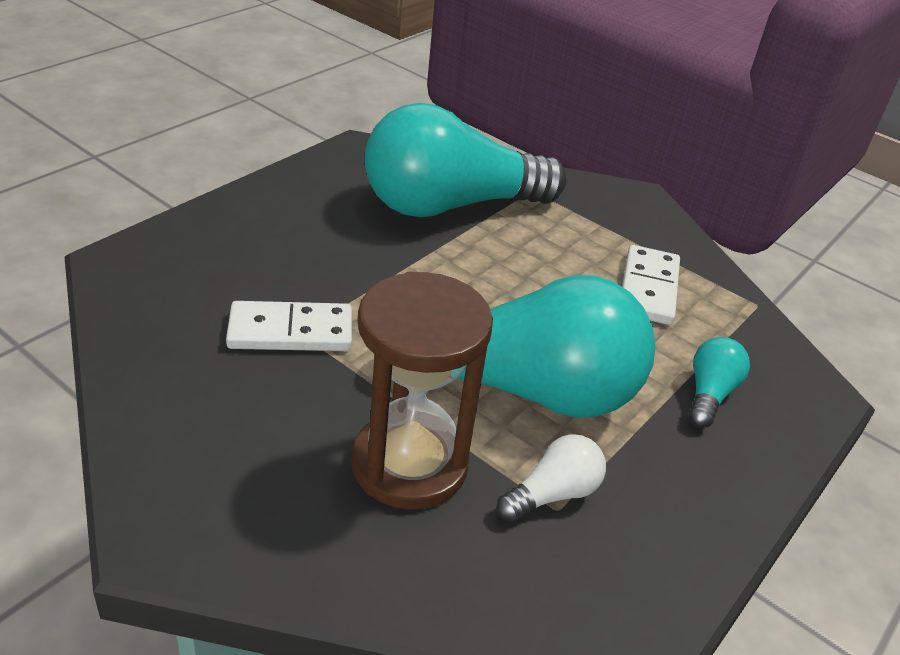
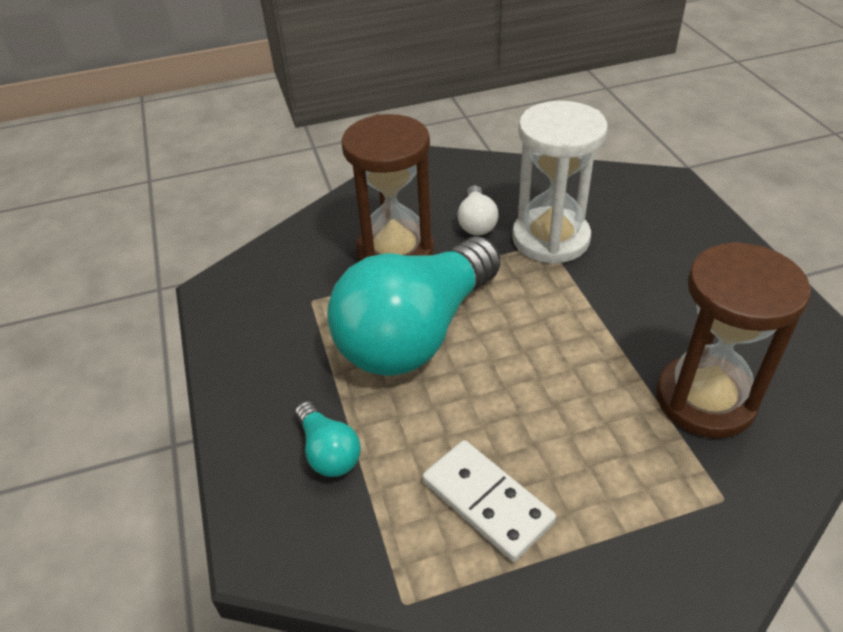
camera: 130 degrees right, 5 degrees up
white domino [226,301,352,351] -> white hourglass [512,101,608,264]
turquoise light bulb [364,103,566,217] -> brown hourglass [656,242,811,438]
white light bulb [497,434,606,522] -> white light bulb moved to [457,185,499,235]

